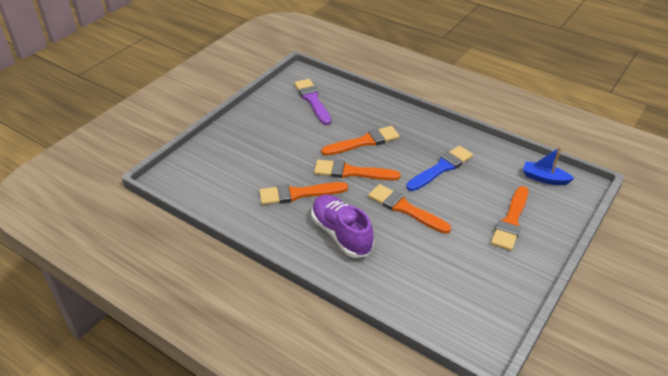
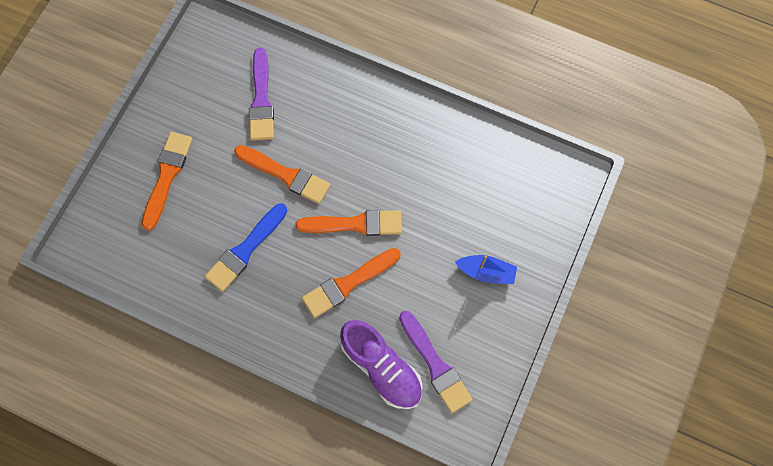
camera: 170 degrees right, 30 degrees up
orange brush [259,182,348,205] -> none
purple shoe [311,194,374,258] -> purple shoe moved to [340,320,423,409]
blue boat [523,147,574,185] -> blue boat moved to [455,255,517,284]
none -> purple brush [249,48,274,140]

